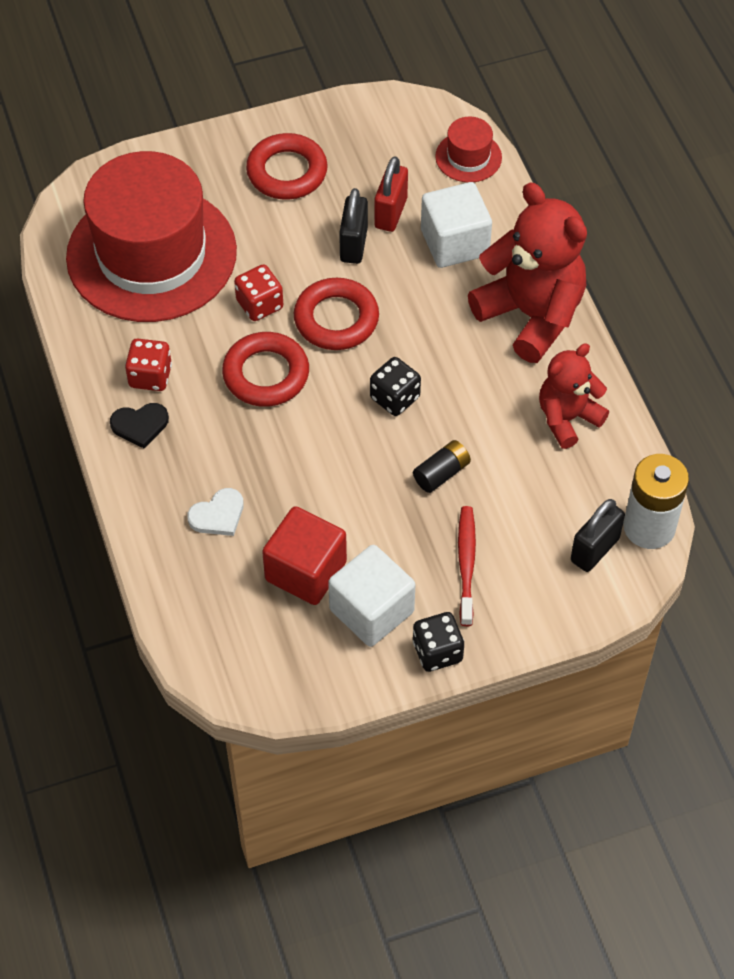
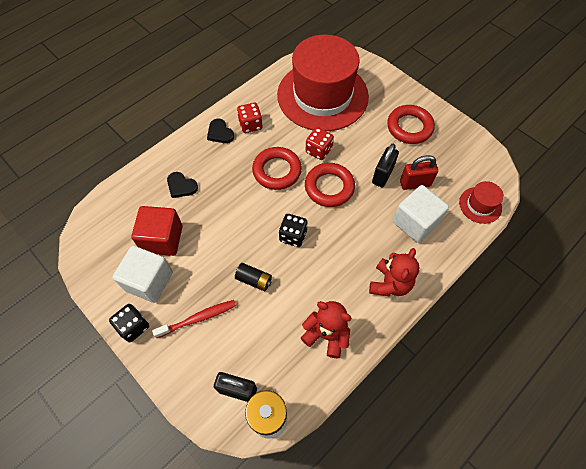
camera: 65 degrees right, 5 degrees up
white heart [187,488,244,536] -> black heart [167,172,198,198]
black padlock [339,188,368,264] -> black padlock turned 45 degrees counterclockwise [372,144,399,187]
red teddy bear [468,182,587,363] -> red teddy bear [369,248,420,296], size x0.60

